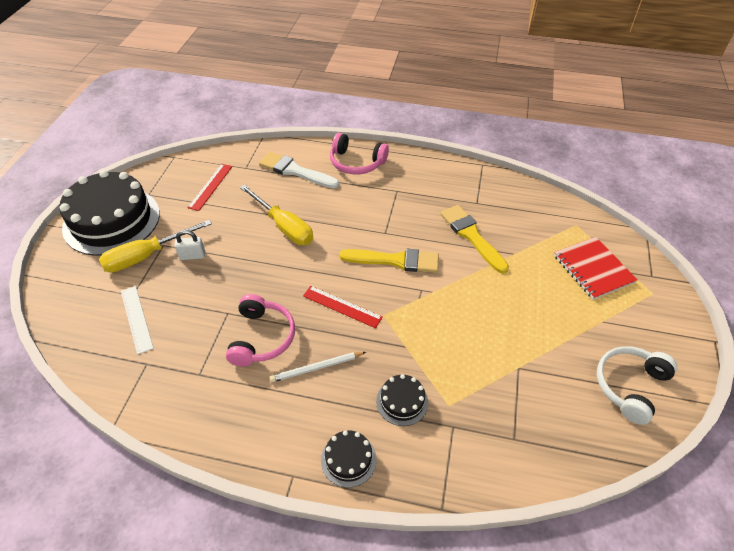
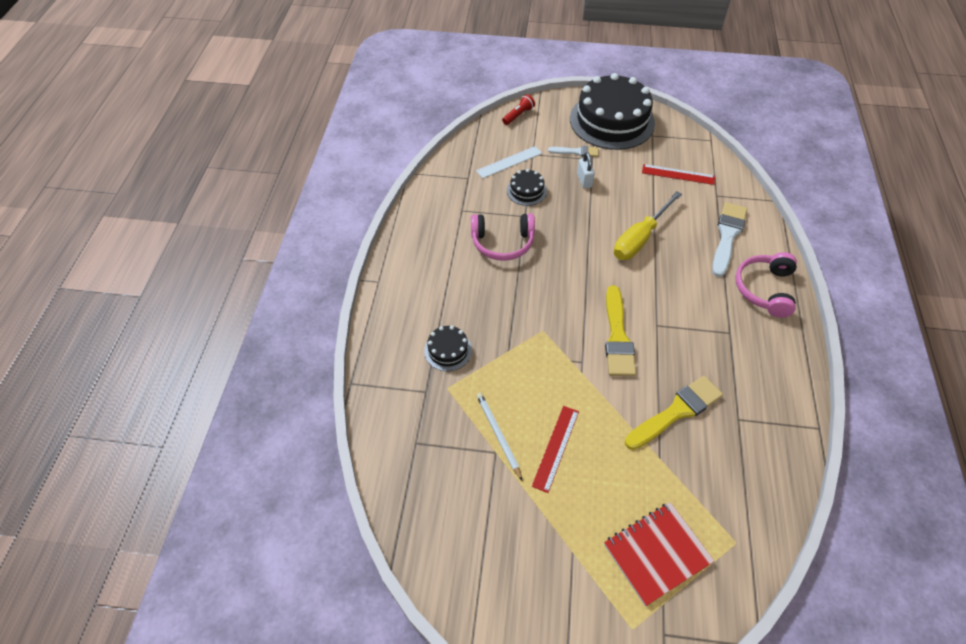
camera: 85 degrees right, 5 degrees up
yellow screwdriver [99,220,212,273] -> white brush [548,146,599,157]
white pencil [270,352,366,382] -> white pencil moved to [476,393,522,480]
red ruler [303,286,383,328] -> red ruler moved to [532,406,579,493]
black cake [321,430,377,488] -> black cake moved to [507,169,547,206]
white headphones [597,346,677,425] -> none
none -> red flashlight [502,94,535,125]

